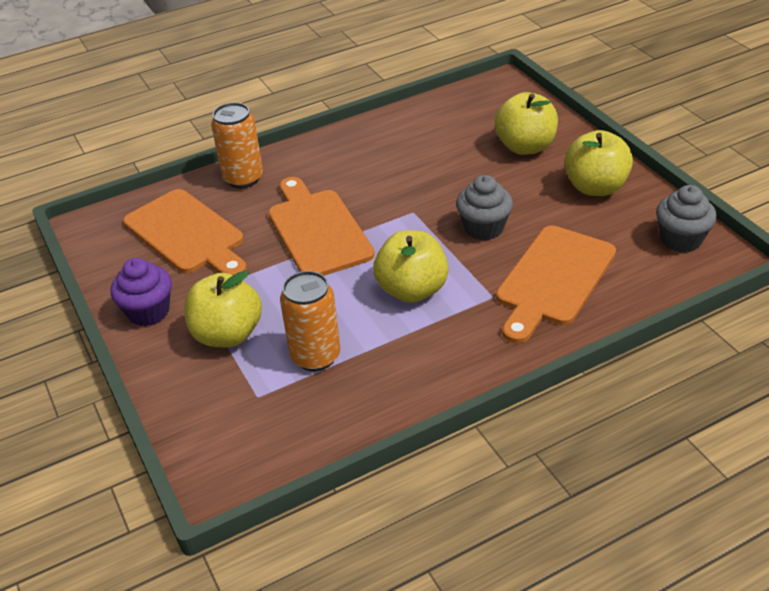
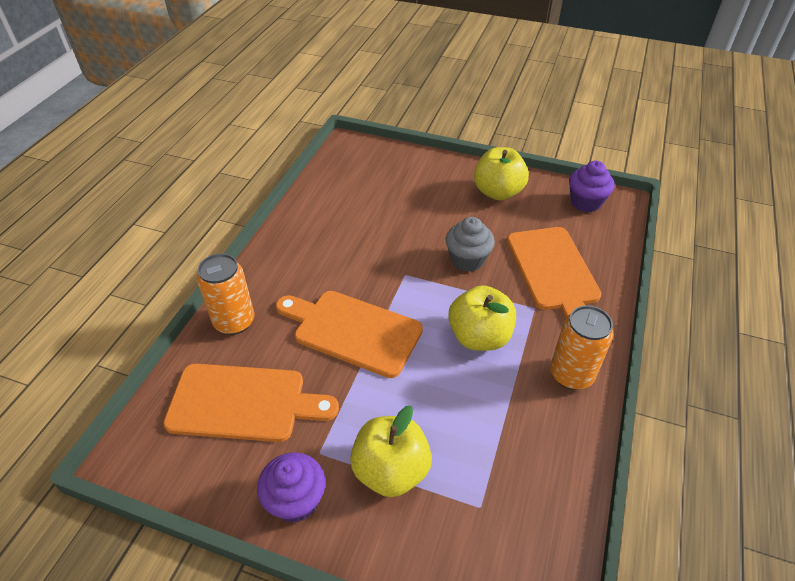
camera: 45 degrees left, 5 degrees up
orange can [280,271,340,371] -> orange can moved to [550,305,614,390]
yellow apple [494,92,558,155] -> none
grey cupcake [656,185,717,252] -> purple cupcake [569,161,614,212]

